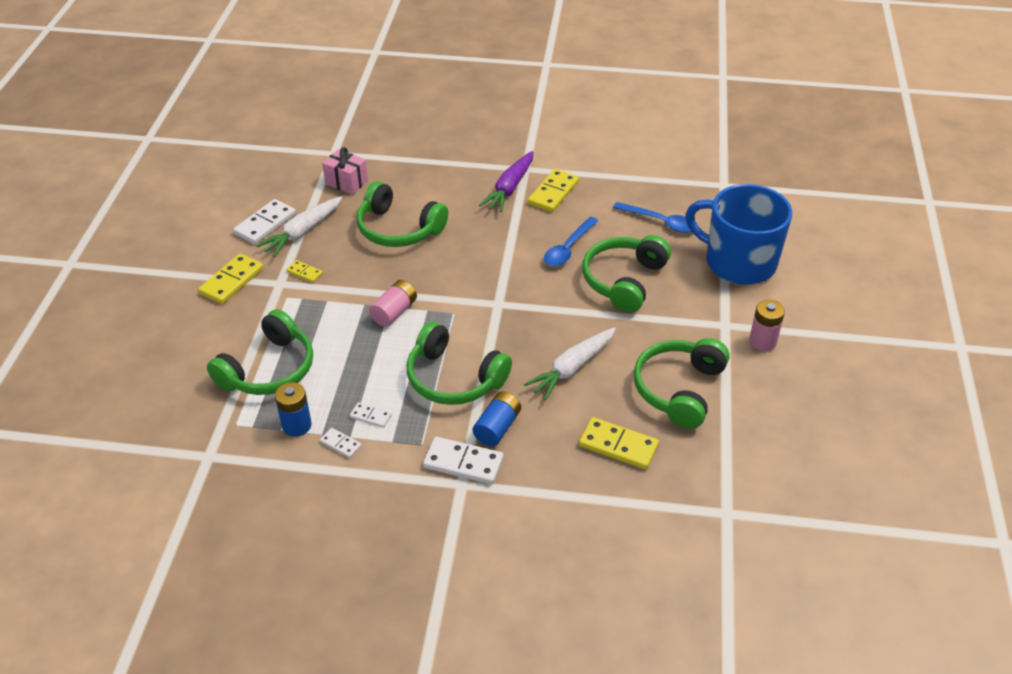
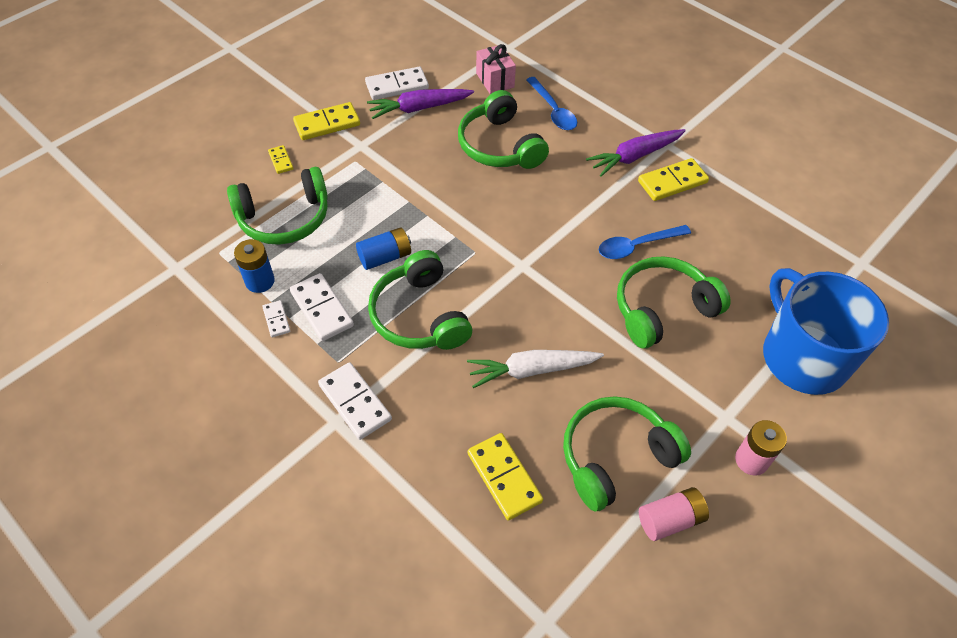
camera: 35 degrees right, 10 degrees up
white carrot [256,196,342,257] -> purple carrot [367,89,474,119]
yellow domino [287,260,323,283] -> yellow domino moved to [268,145,293,174]
white domino [350,402,392,428] -> white domino [290,273,354,341], size x1.87
pink battery [369,280,417,327] -> pink battery moved to [639,487,709,541]
blue battery [473,391,521,446] -> blue battery moved to [356,227,411,270]
blue spoon [613,202,691,233] -> blue spoon moved to [526,77,577,130]

